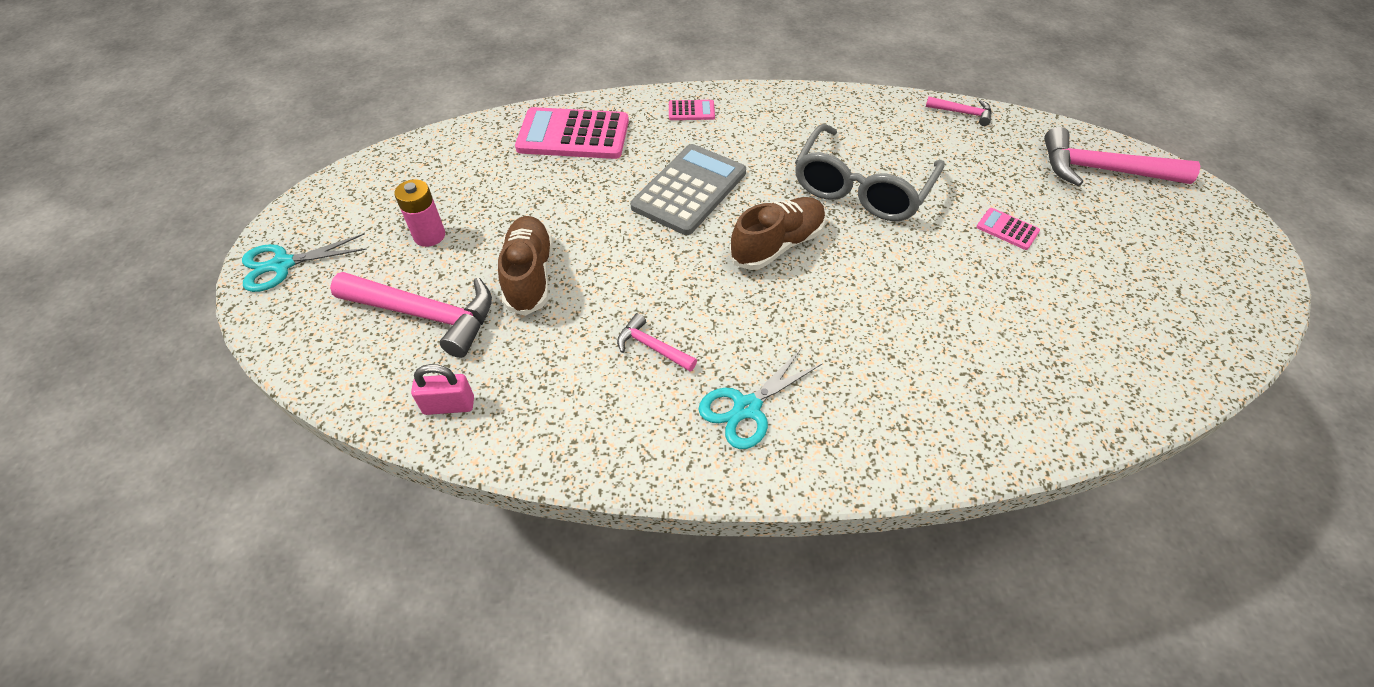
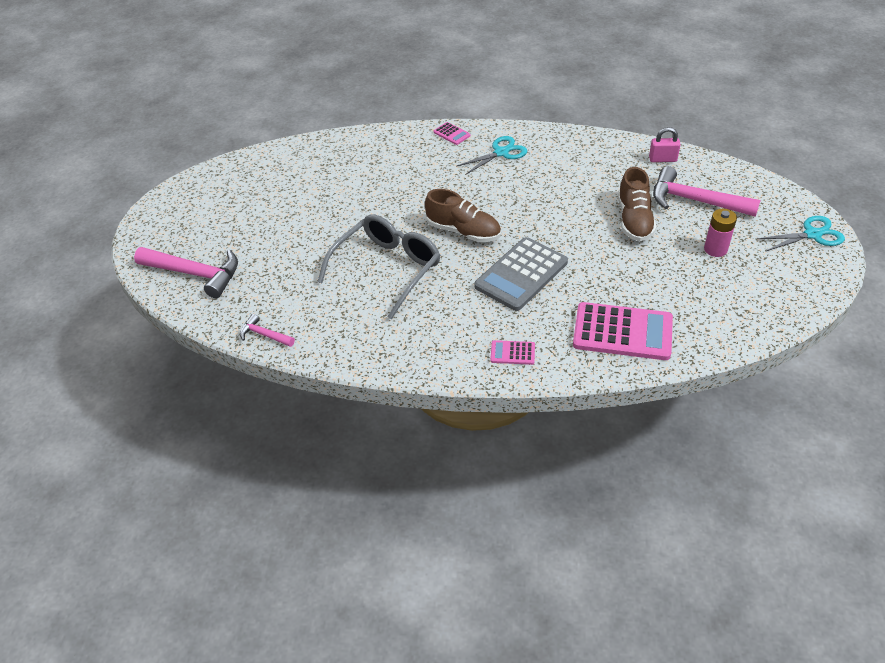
camera: 170 degrees left, 5 degrees down
pink hammer [617,313,697,372] -> none
brown shoe [729,197,826,270] -> brown shoe turned 120 degrees counterclockwise [425,189,501,242]
pink calculator [977,208,1040,250] -> pink calculator moved to [434,122,470,145]

